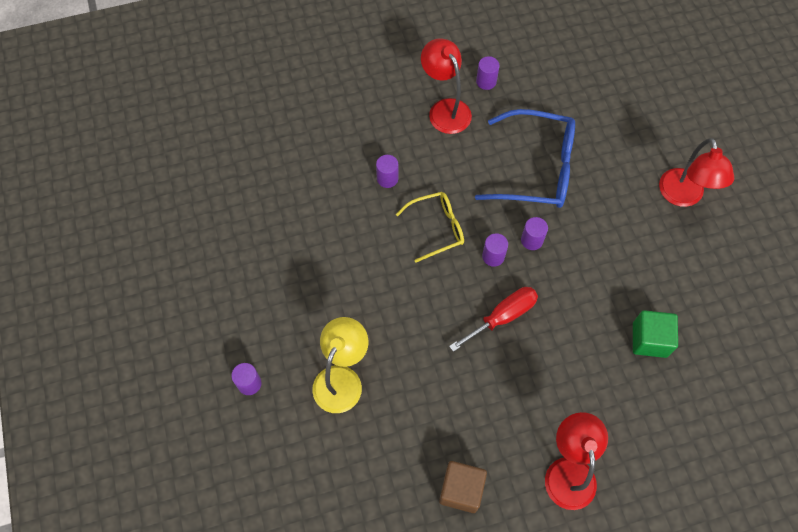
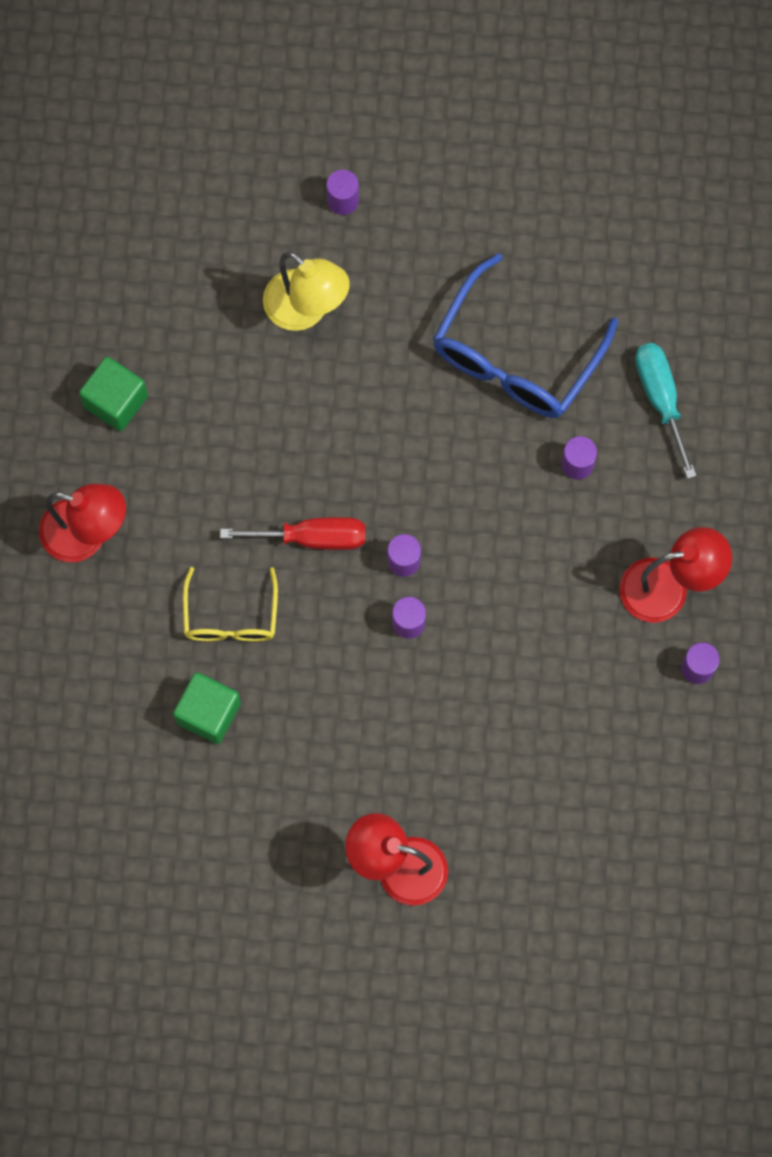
camera: 110 degrees right, 10 degrees up
yellow glasses [396,192,464,262] -> yellow glasses moved to [183,567,278,642]
brown cube [439,461,487,513] -> green cube [79,357,148,431]
red screwdriver [449,287,538,352] -> red screwdriver turned 75 degrees counterclockwise [220,517,365,550]
blue glasses [475,109,575,208] -> blue glasses moved to [433,253,618,418]
none -> turquoise screwdriver [635,343,697,479]

